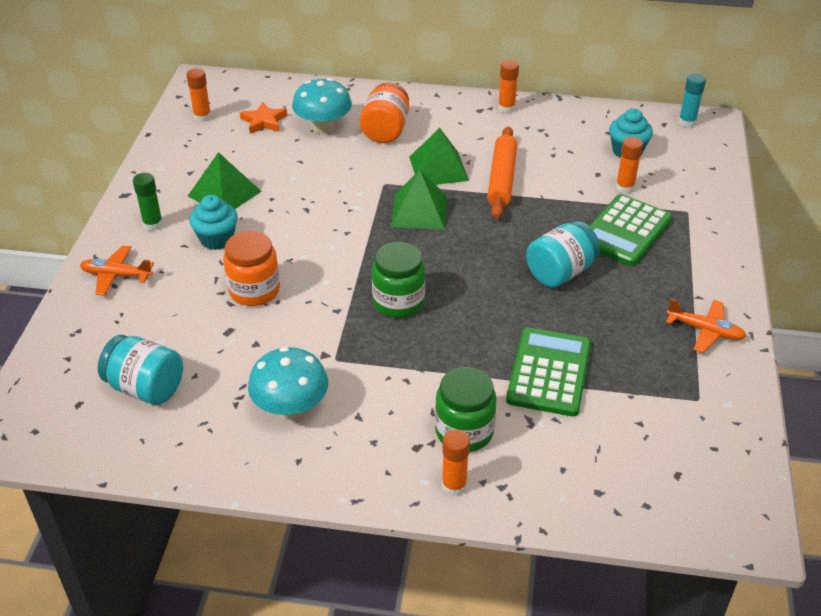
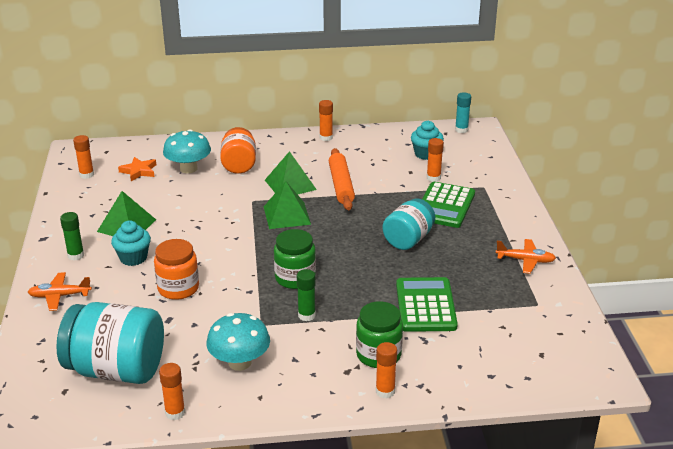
camera: 15 degrees left, 10 degrees down
turquoise jar [98,335,183,405] -> turquoise jar [56,302,164,384], size x1.58
none -> orange glue stick [159,363,185,420]
none -> green glue stick [297,269,316,321]

